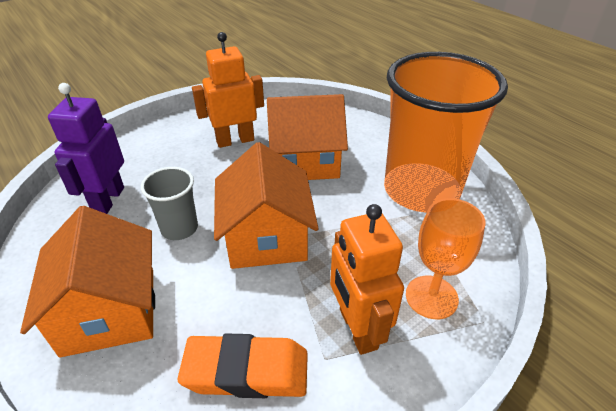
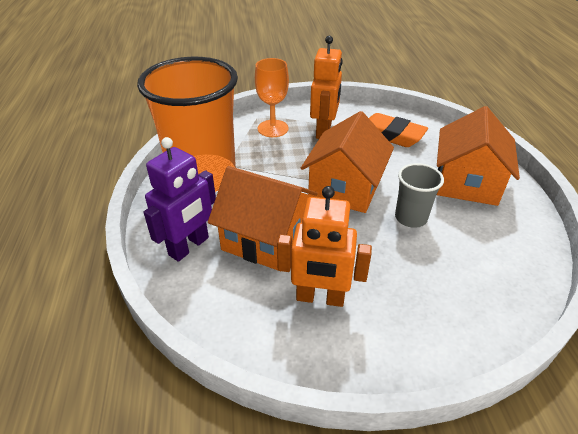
camera: 150 degrees left, 0 degrees up
purple robot [48,83,124,214] -> purple robot moved to [144,137,216,262]

